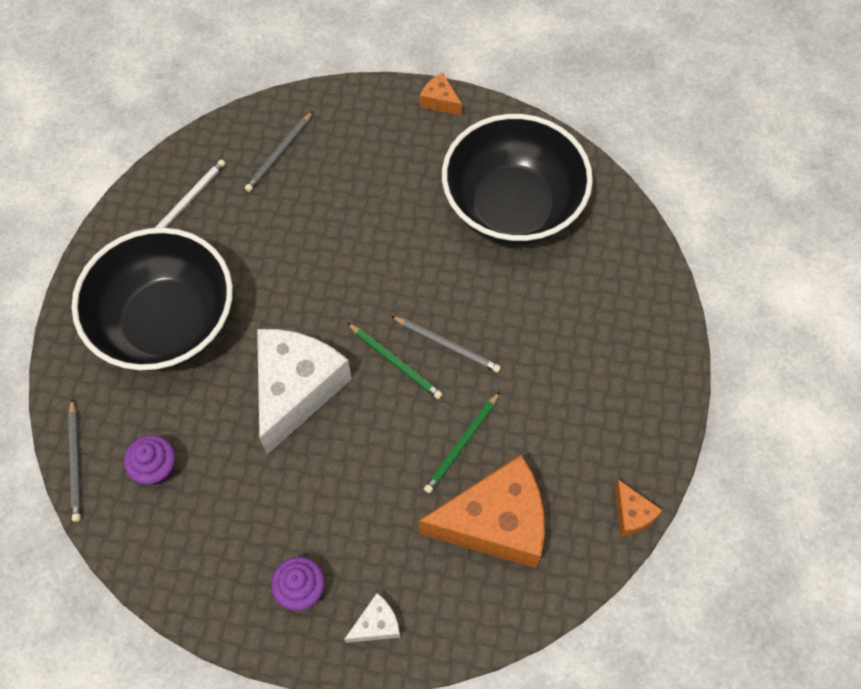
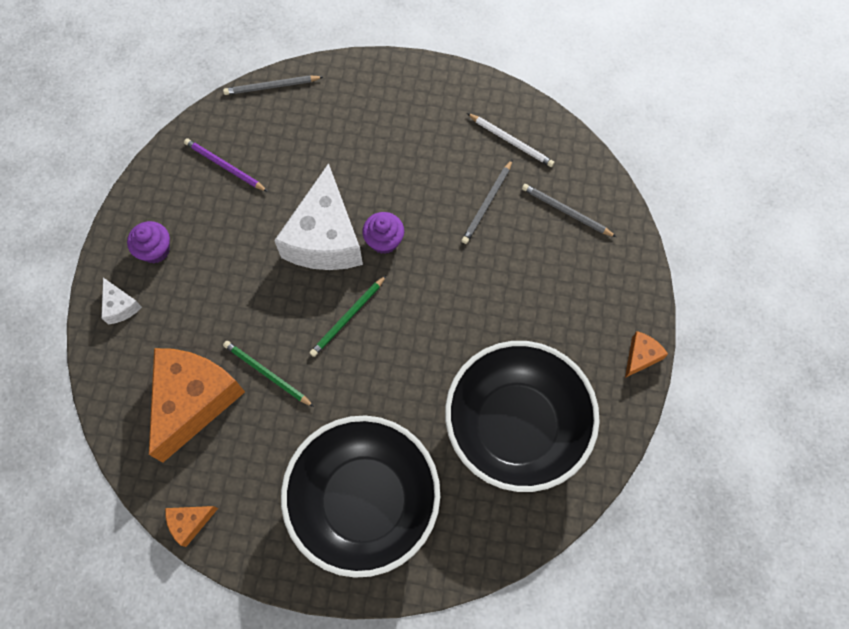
camera: 90 degrees right, 5 degrees up
black bowl [72,228,233,371] -> black bowl moved to [281,415,440,578]
purple cupcake [124,435,175,485] -> purple cupcake moved to [362,212,404,254]
white cheese [257,329,352,454] -> white cheese turned 75 degrees clockwise [274,163,363,270]
grey pencil [391,316,501,373] -> grey pencil moved to [461,159,513,244]
orange cheese [419,455,545,568] -> orange cheese turned 150 degrees counterclockwise [149,348,245,463]
none -> purple pencil [184,138,268,192]

